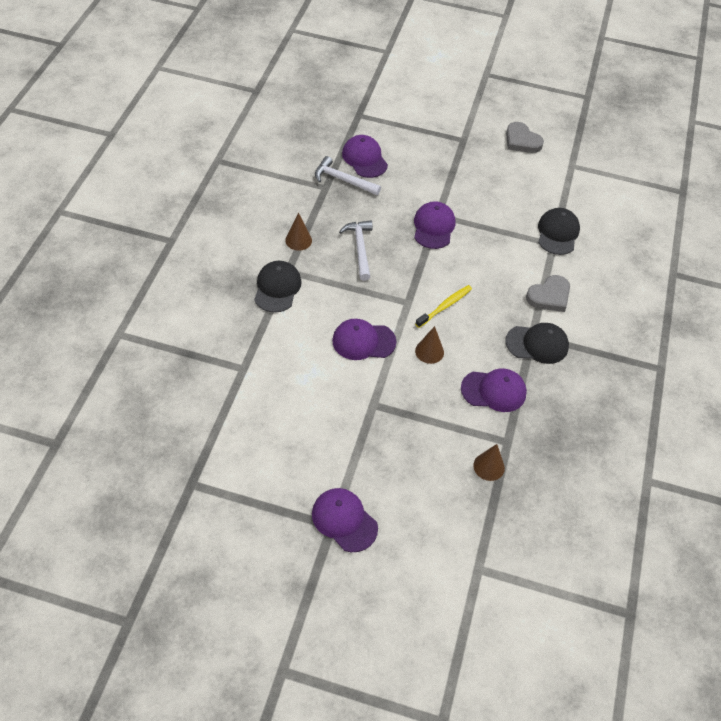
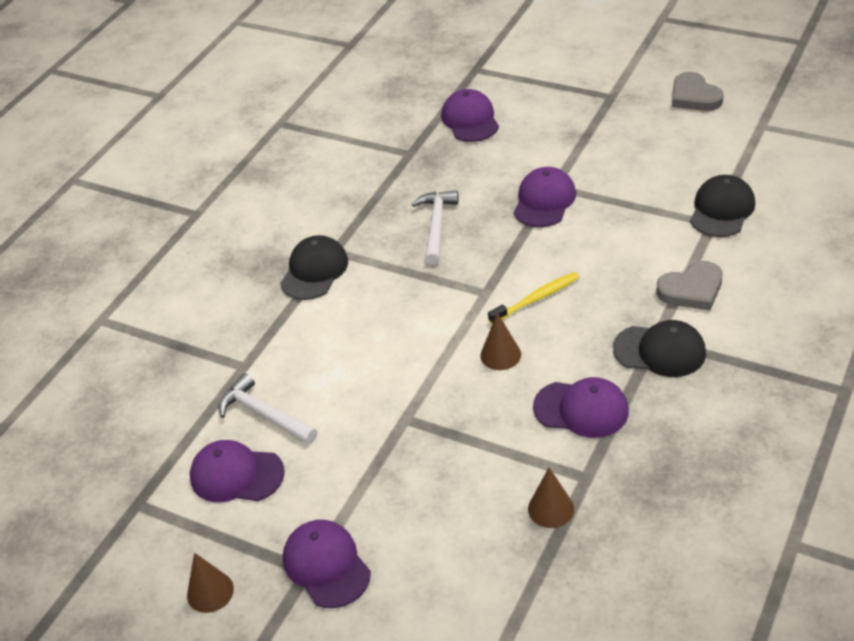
camera: 20 degrees right, 10 degrees down
brown cone [285,213,312,250] -> brown cone moved to [187,553,234,613]
white hammer [315,156,381,195] -> white hammer moved to [218,373,318,444]
purple cap [332,319,397,360] -> purple cap moved to [190,440,285,502]

